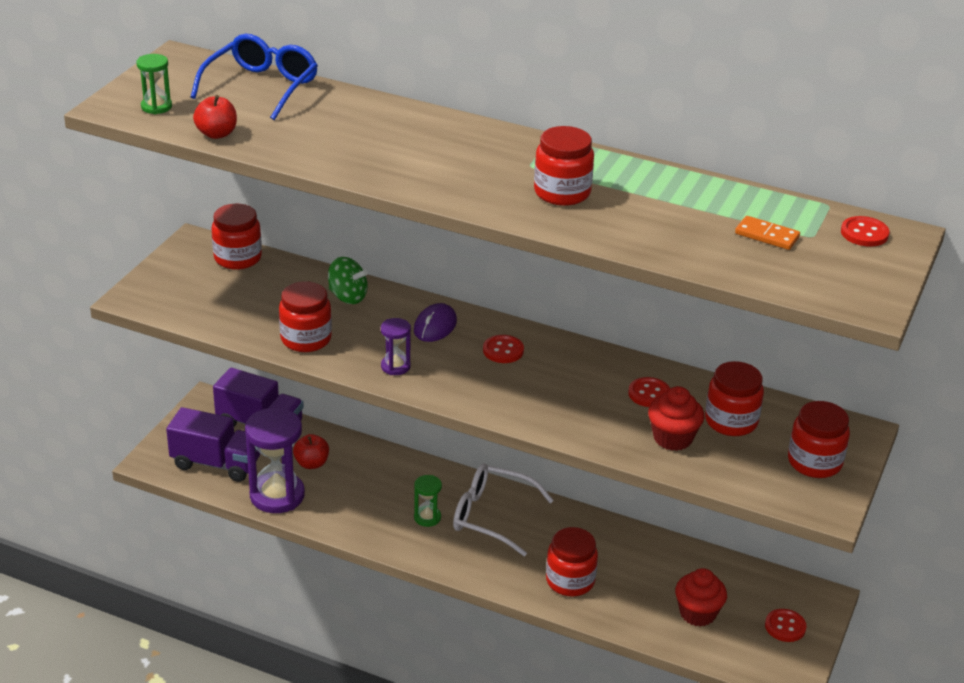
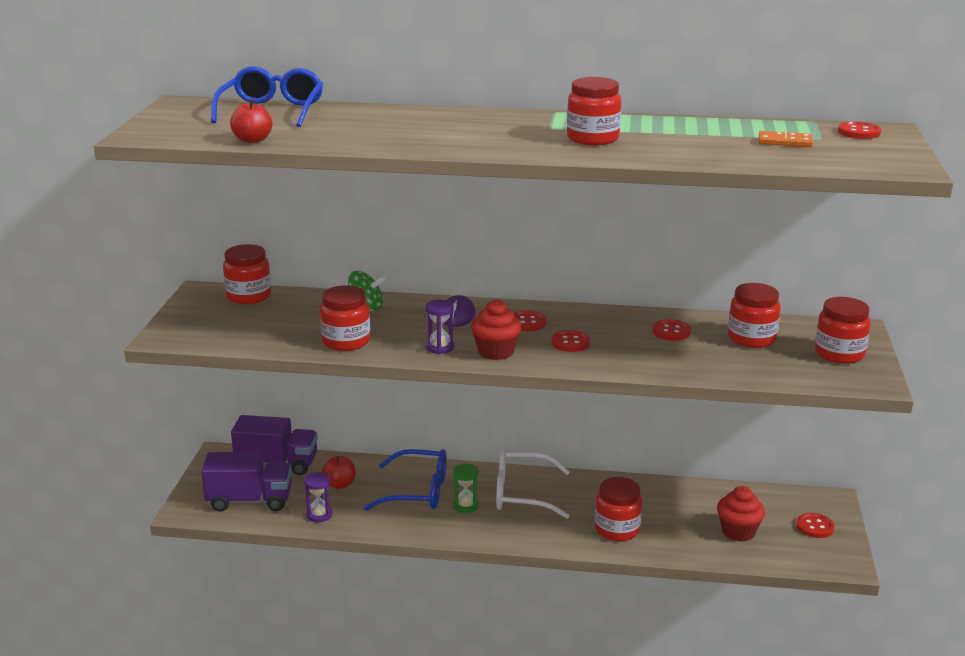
camera: 15 degrees left, 10 degrees down
green hourglass [136,54,172,114] -> none
purple hourglass [245,408,305,513] -> purple hourglass [304,472,333,522], size x0.49
red cupcake [648,386,704,451] -> red cupcake moved to [471,300,522,360]
none -> blue glasses [364,449,447,511]
none -> red button [551,330,590,352]

